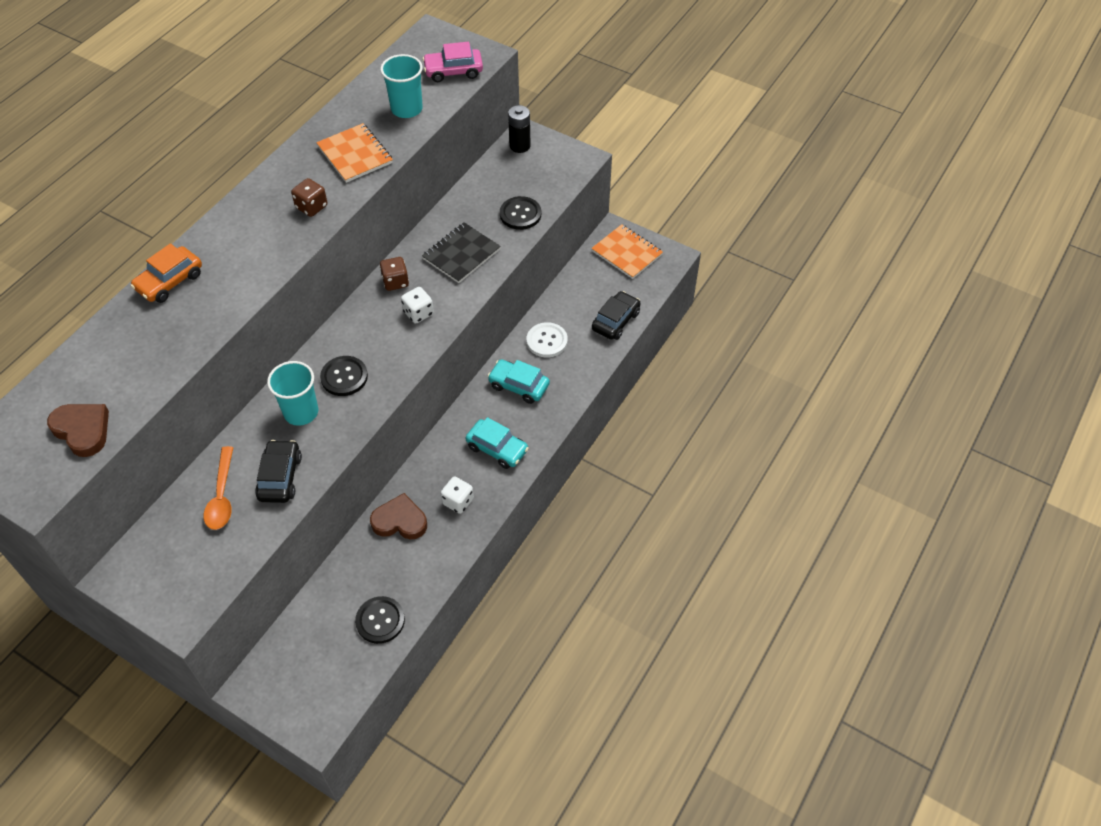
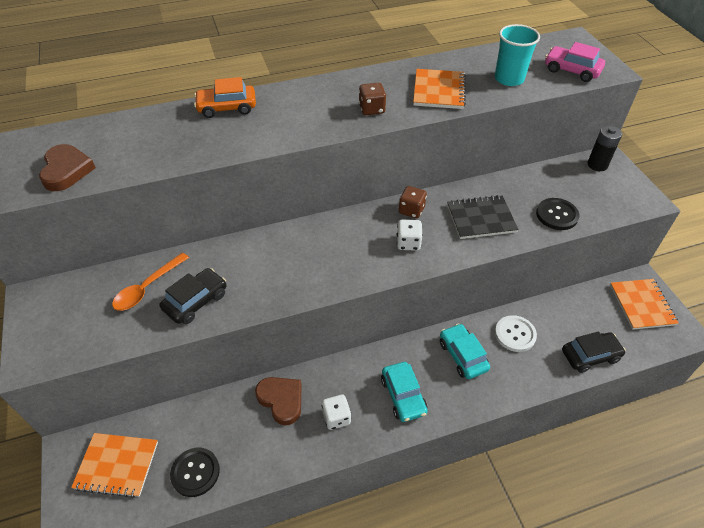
camera: 40 degrees right, 5 degrees down
turquoise cup [267,361,319,426] -> none
black button [320,356,368,396] -> none
none -> orange notebook [71,433,158,498]

